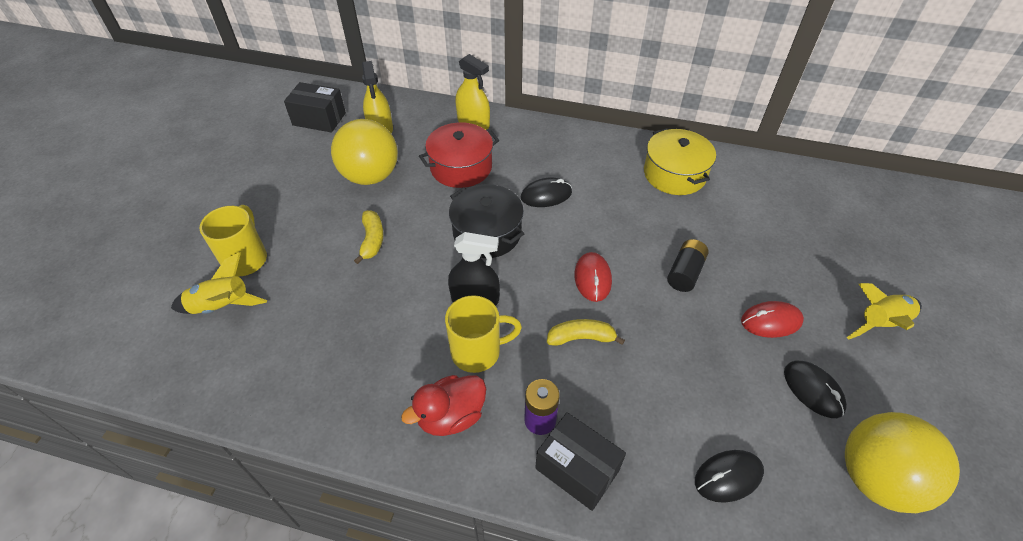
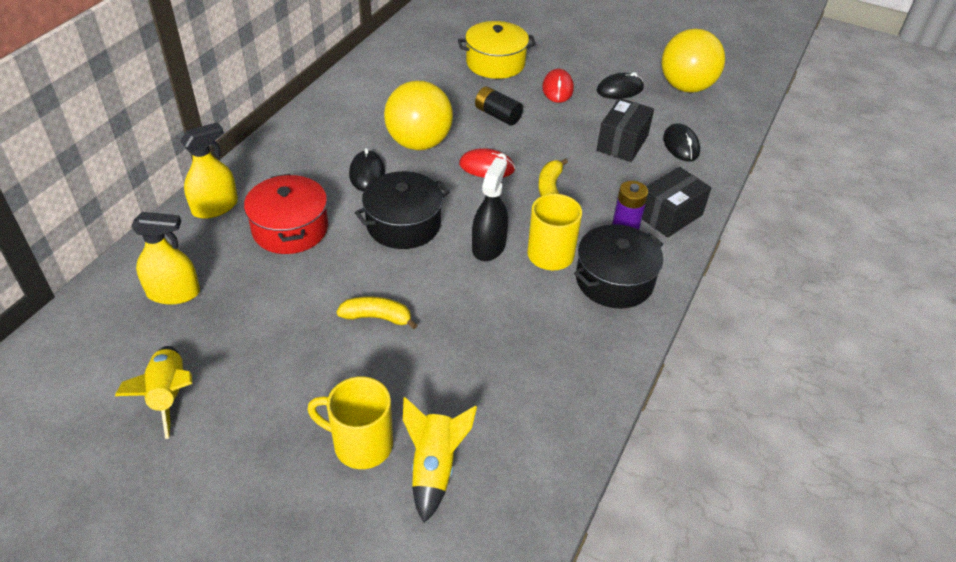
camera: 80 degrees left, 5 degrees down
black box [284,82,346,133] -> black box moved to [597,98,654,162]
yellow ball [331,119,398,185] -> yellow ball moved to [384,81,453,150]
red duck [401,375,486,436] -> black pot [574,224,663,309]
yellow pot [644,128,716,195] -> yellow pot moved to [458,21,536,79]
yellow rocket [846,283,922,340] -> yellow rocket moved to [115,346,192,439]

